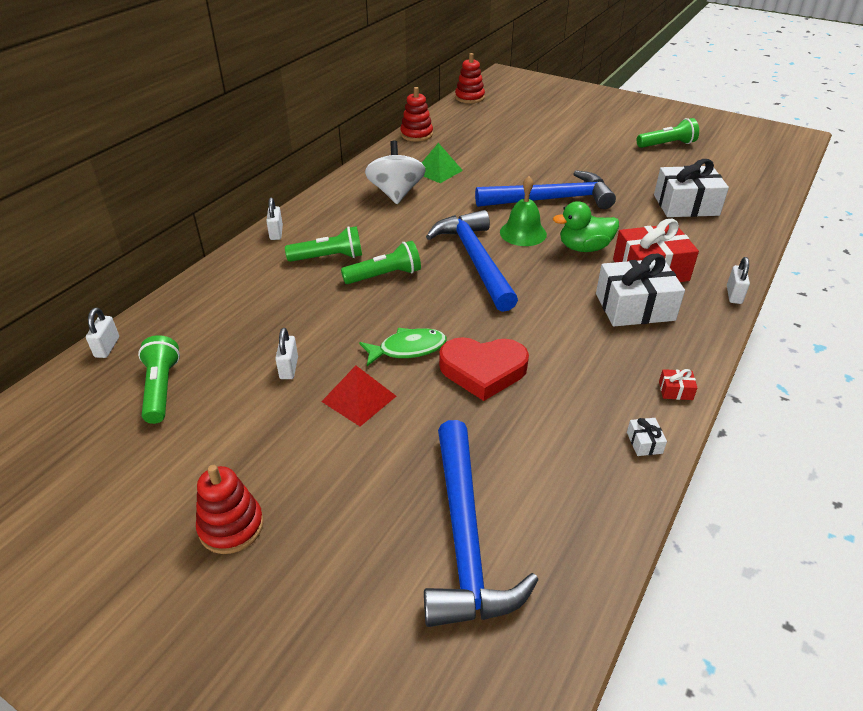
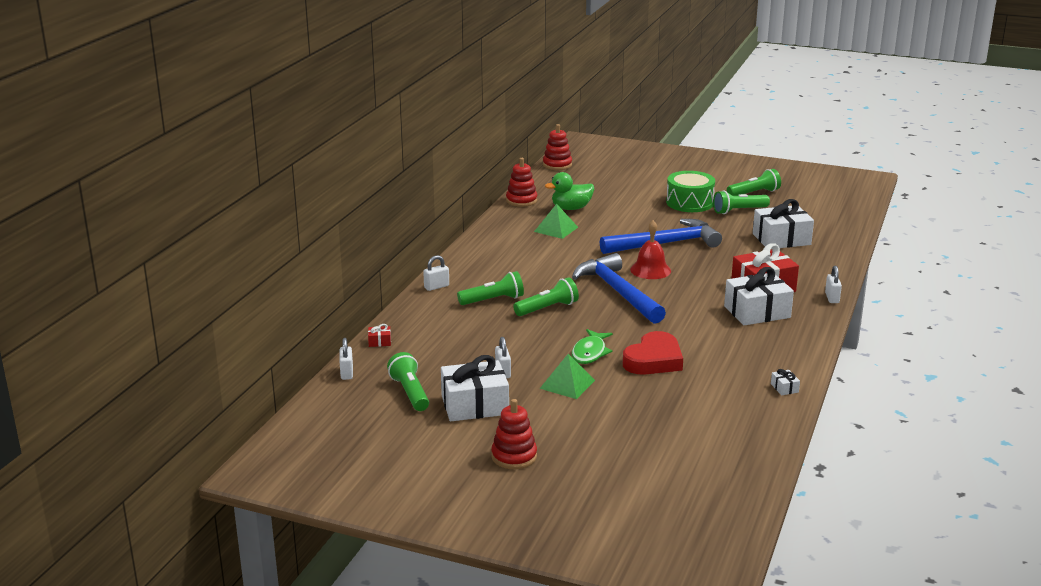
camera: 10 degrees left, 15 degrees down
white padlock [266,197,283,240] -> white padlock turned 75 degrees clockwise [423,255,449,291]
red pyramid [321,366,396,426] -> green pyramid [540,354,595,399]
green fish [359,328,447,366] -> green fish turned 135 degrees clockwise [572,329,613,364]
white spinning top [365,140,426,204] -> none
blue hammer [424,420,539,627] -> none
red heart [439,337,529,401] -> red heart turned 45 degrees counterclockwise [623,331,683,375]
green bell [500,176,547,246] -> red bell [630,220,671,279]
green duck [553,201,619,252] -> green duck moved to [545,172,594,210]
red gift [659,369,697,400] -> red gift moved to [368,324,391,347]
none -> white gift [441,355,509,421]
none -> green drum [666,171,715,212]
none -> green flashlight [713,190,770,214]

